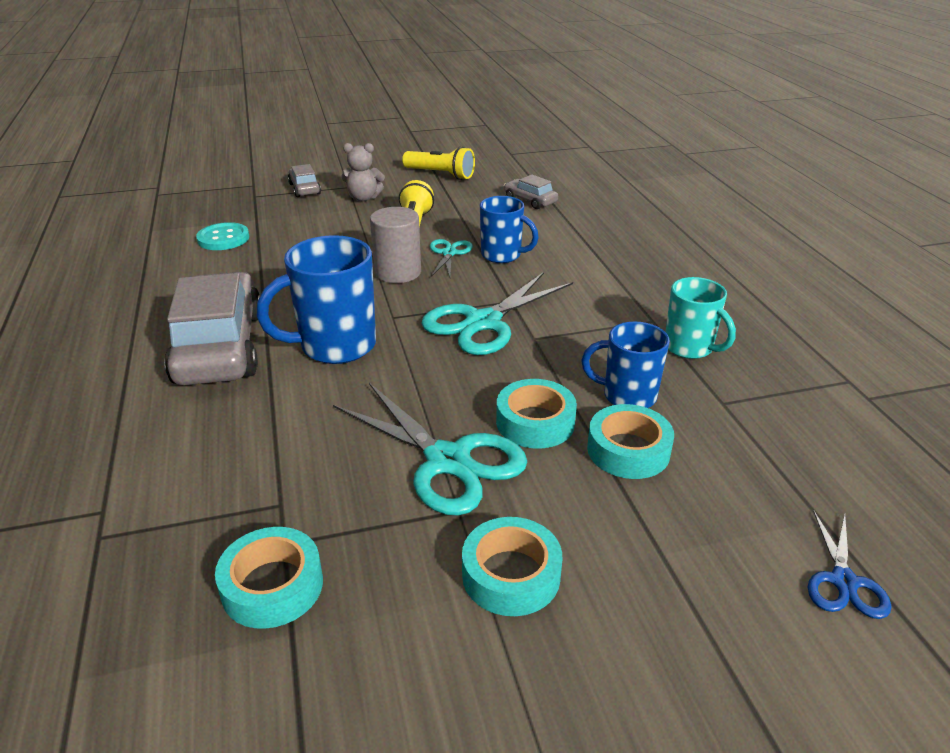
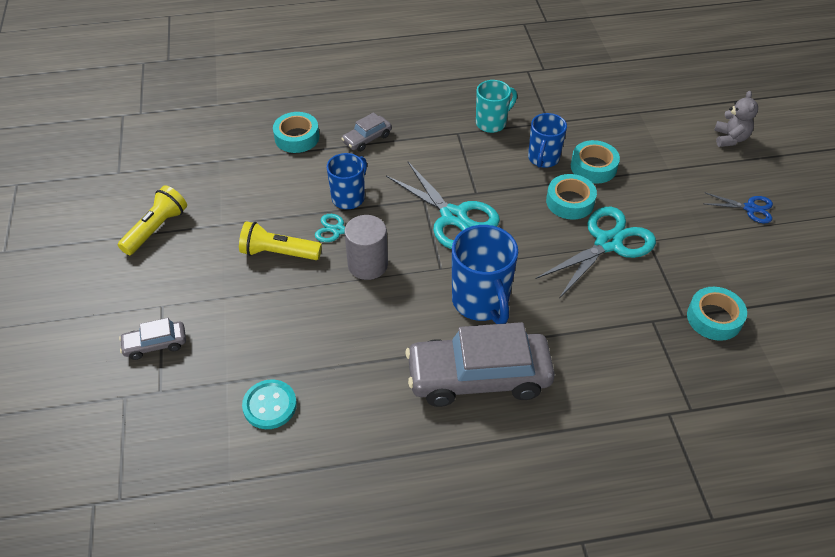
camera: 85 degrees left, 15 degrees up
grey teddy bear [341,143,385,201] -> grey teddy bear moved to [714,91,758,147]
turquoise tape [462,517,563,616] -> turquoise tape moved to [273,112,319,153]
grey car [504,175,558,209] -> grey car moved to [341,112,392,152]
blue scissors [808,509,891,619] -> blue scissors moved to [704,192,773,223]

